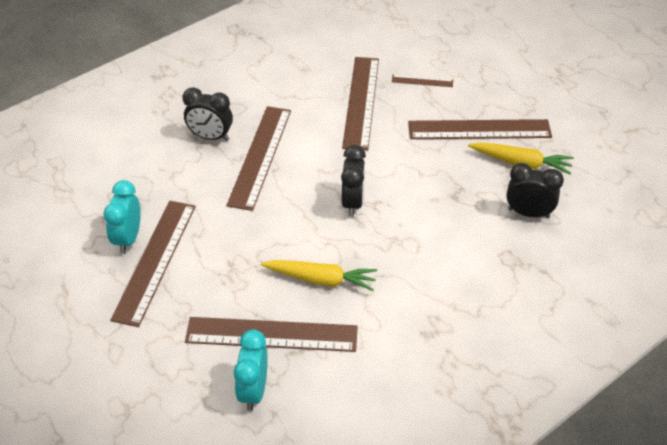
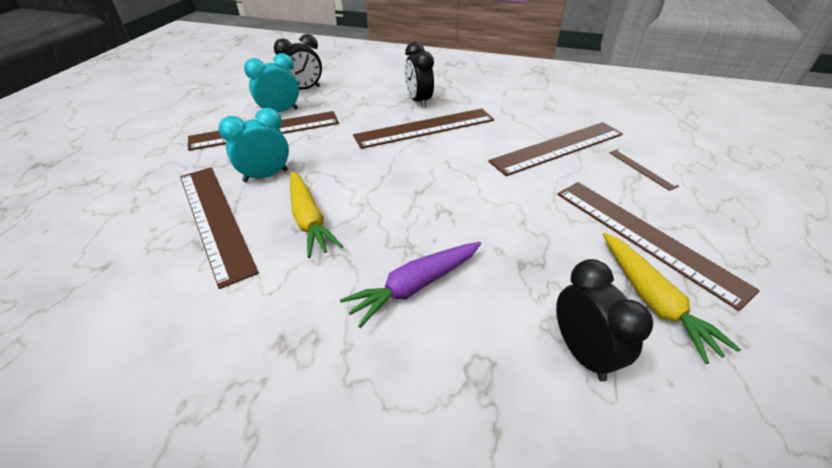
camera: 55 degrees right, 5 degrees down
turquoise clock [234,330,268,411] -> turquoise clock moved to [218,108,289,182]
black clock [341,145,366,217] -> black clock moved to [274,34,322,90]
none -> purple carrot [340,242,481,328]

